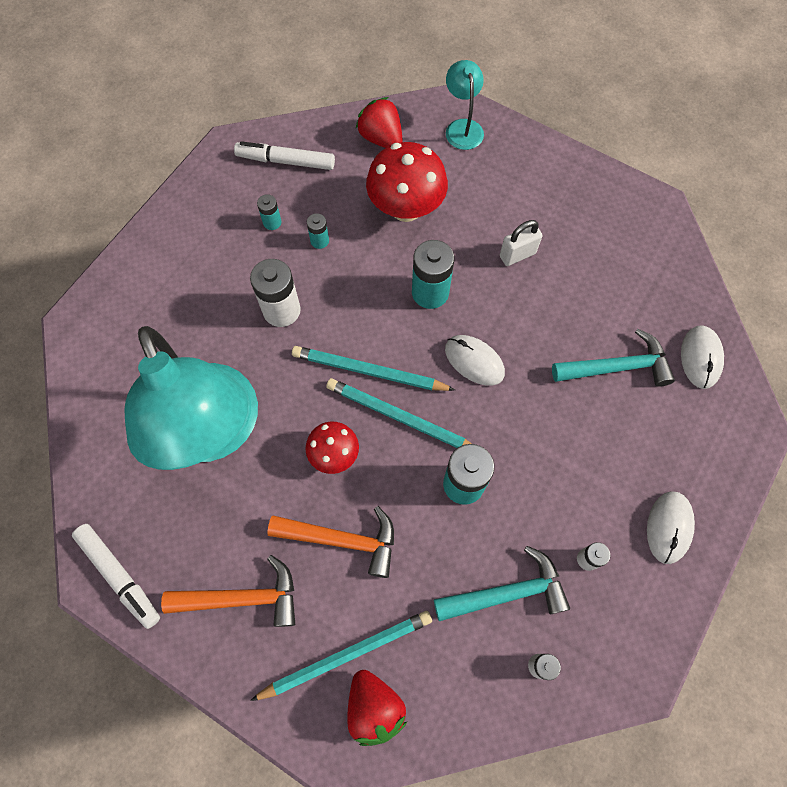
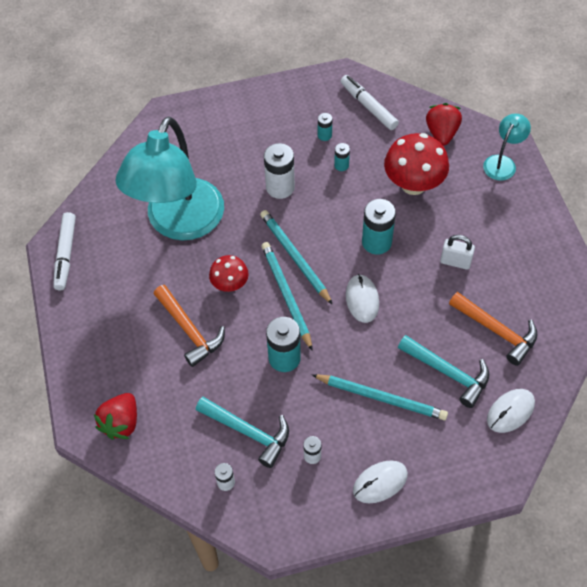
camera: 45 degrees right, 10 degrees down
orange hammer [161,555,295,627] -> orange hammer moved to [449,292,538,366]
turquoise pencil [250,611,432,701] -> turquoise pencil moved to [312,374,448,420]

